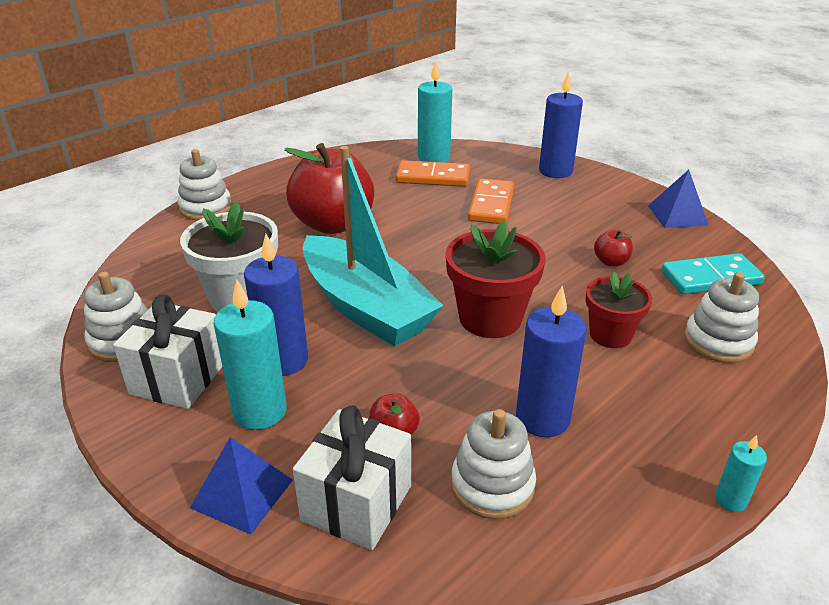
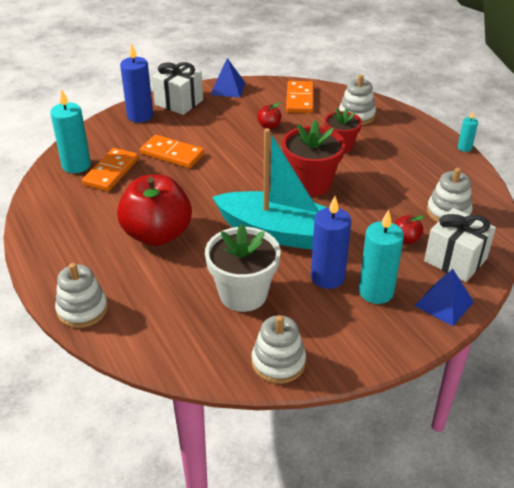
camera: 75 degrees left, 5 degrees up
white gift [113,294,222,409] -> white gift moved to [152,62,203,115]
turquoise boat [303,146,443,347] -> turquoise boat turned 45 degrees clockwise [212,128,328,250]
blue candle [516,286,587,437] -> none
turquoise domino [661,253,765,294] -> orange domino [286,81,314,113]

